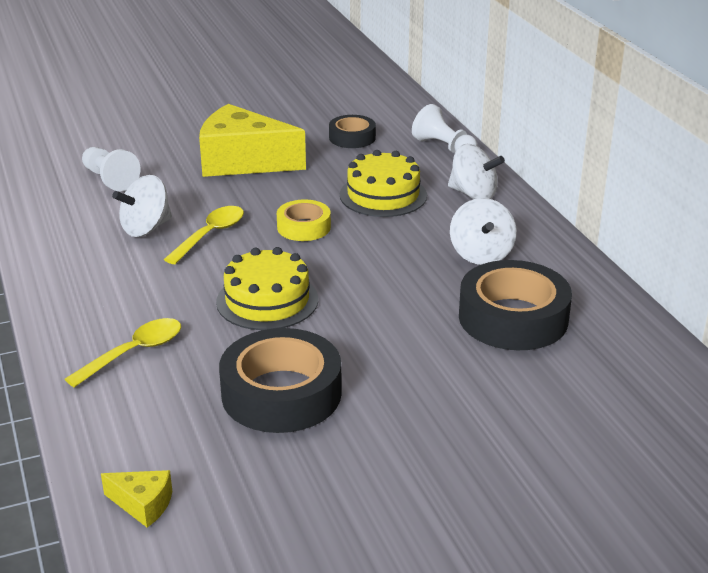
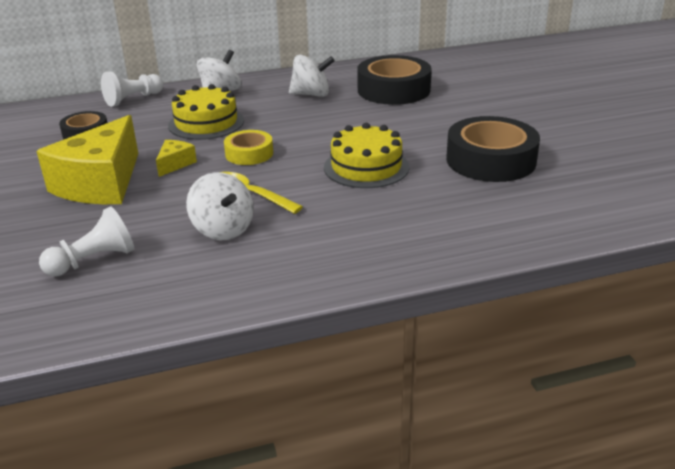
camera: 85 degrees left, 0 degrees up
yellow spoon [65,318,181,387] -> none
yellow cheese [101,470,172,527] -> yellow cheese moved to [156,140,197,177]

